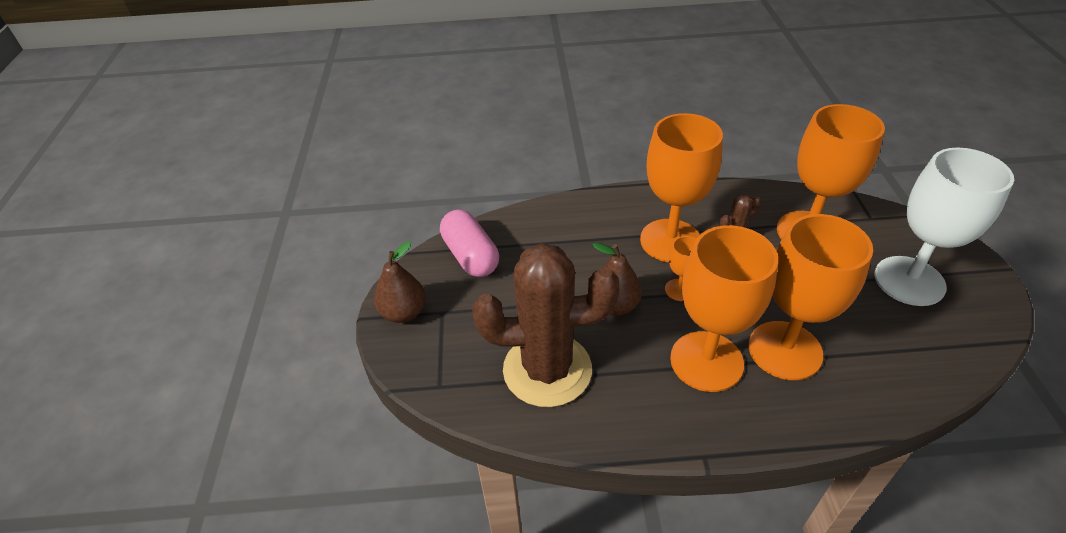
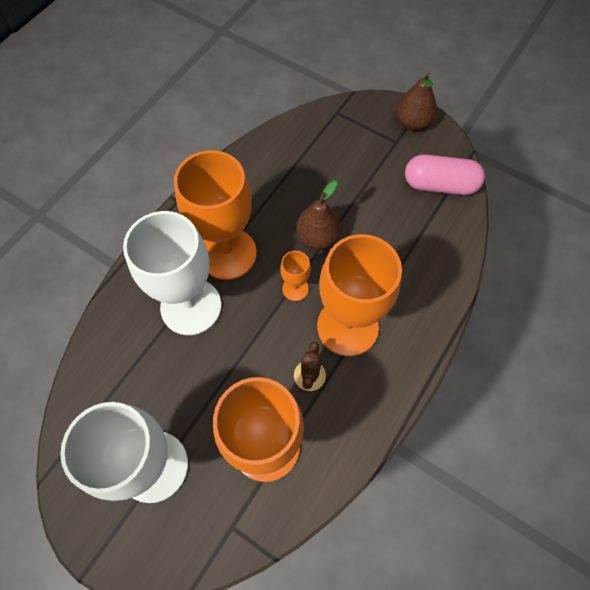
camera: 125 degrees right, 20 degrees up
brown cactus [473,243,620,407] -> none
orange goblet [749,214,873,380] -> white goblet [123,211,221,335]

